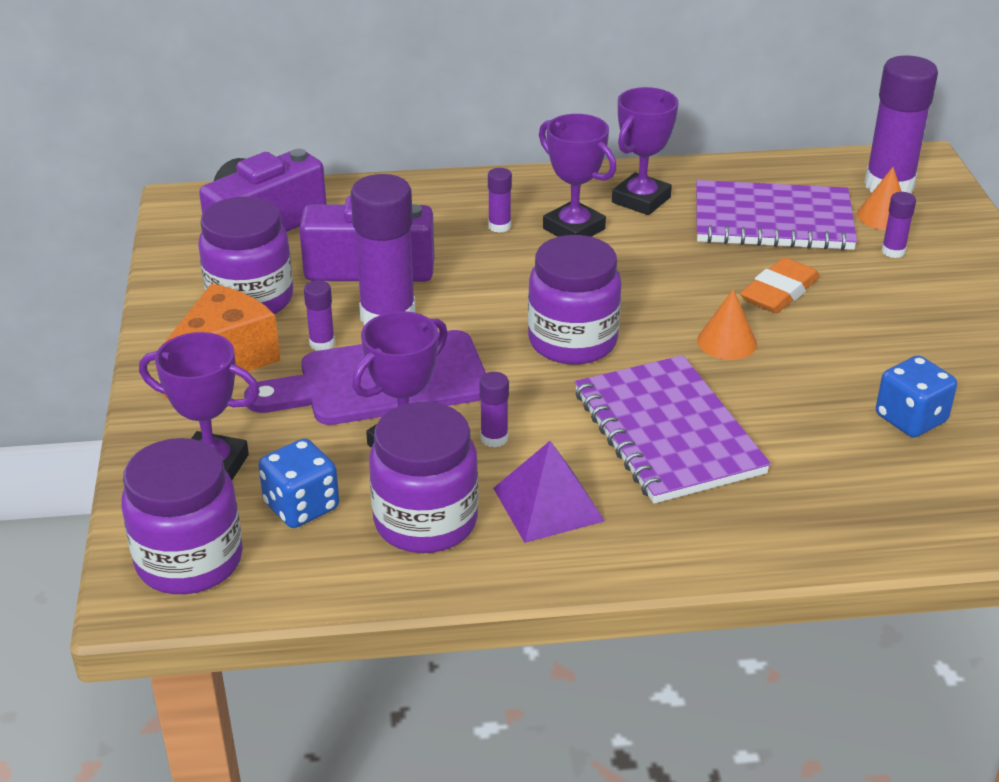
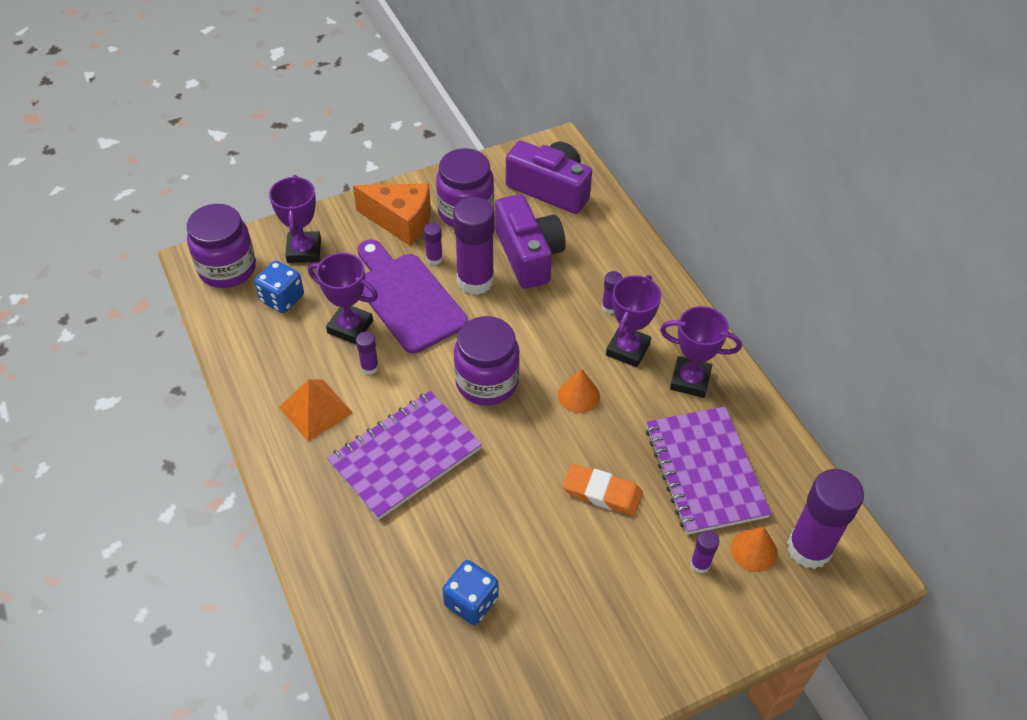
camera: 70 degrees right, 15 degrees up
purple jar [369,402,478,553] -> none
purple pyramid [493,441,605,543] -> orange pyramid [279,379,353,442]
orange cone [697,289,757,360] -> orange cone moved to [558,369,600,413]

